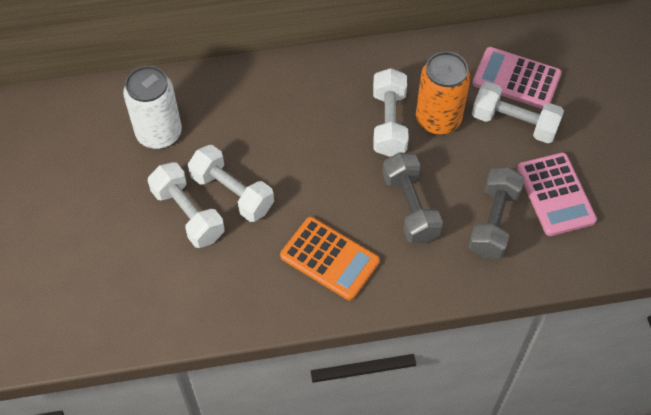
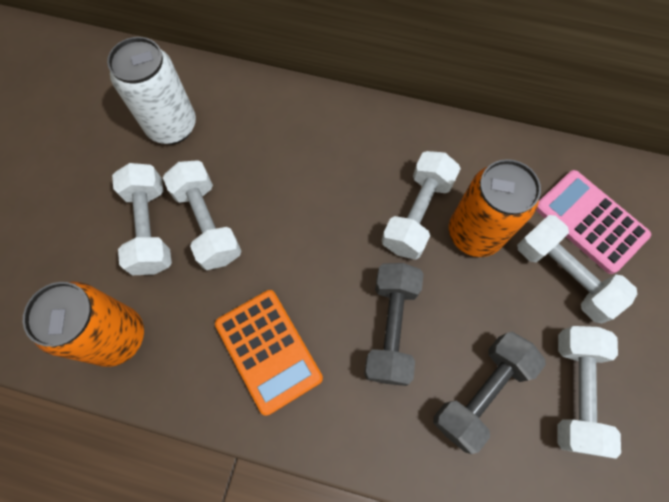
camera: 25 degrees right, 10 degrees up
pink calculator [517,152,597,236] -> white dumbbell [557,326,621,459]
none -> orange can [23,282,144,367]

